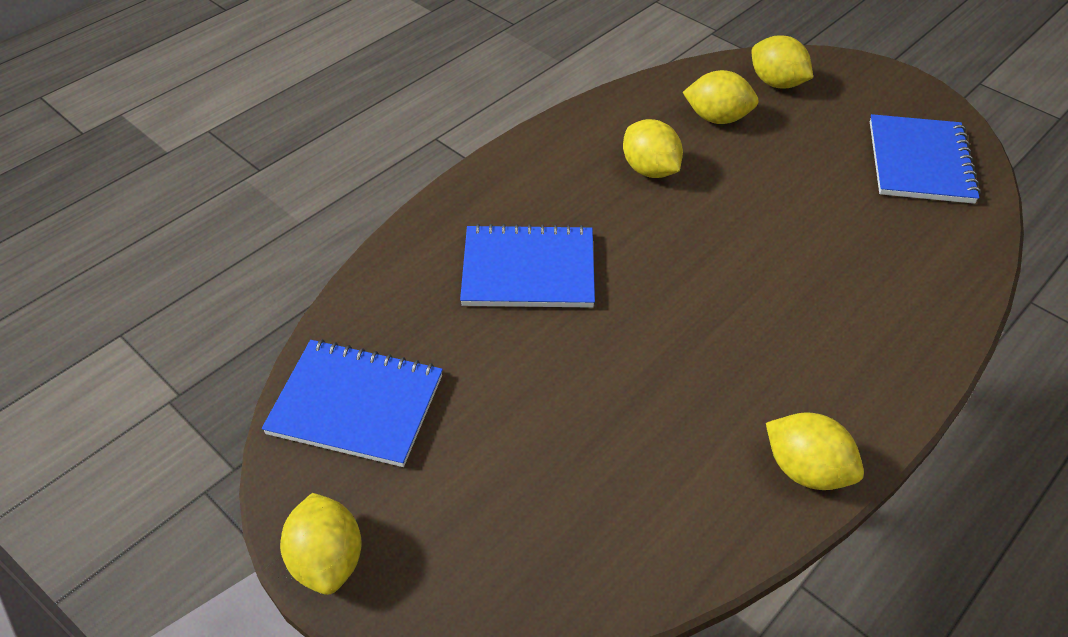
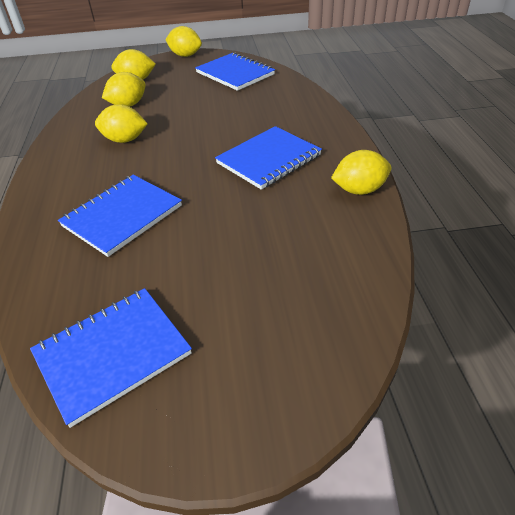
camera: 50 degrees left, 5 degrees down
yellow lemon [280,493,362,595] -> yellow lemon moved to [165,26,202,57]
none -> blue notebook [215,126,322,190]

